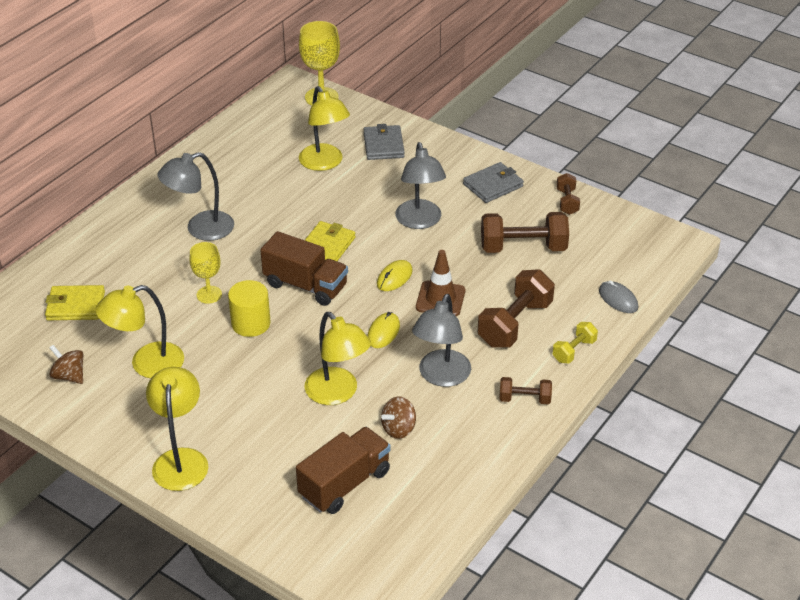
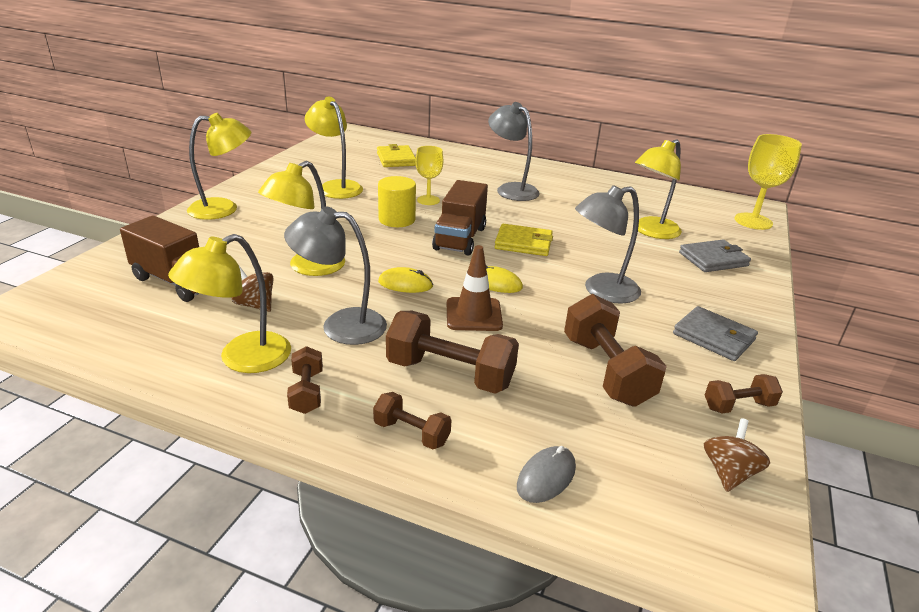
camera: 75 degrees right, 10 degrees down
brown spinning top [49,345,83,384] -> brown spinning top moved to [704,418,770,492]
yellow dumbbell [553,322,598,363] -> brown dumbbell [373,392,451,450]
none -> yellow lamp [168,234,291,373]

